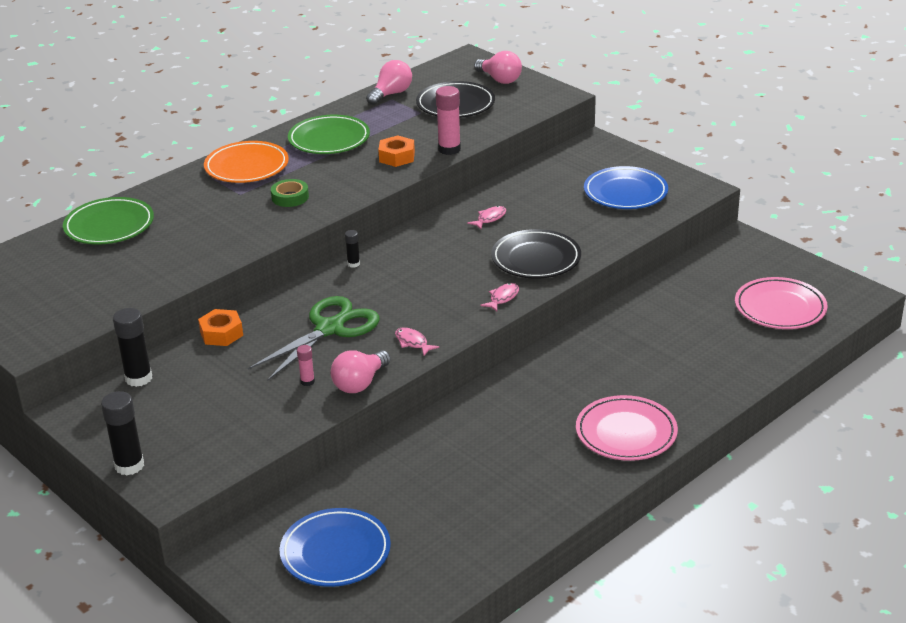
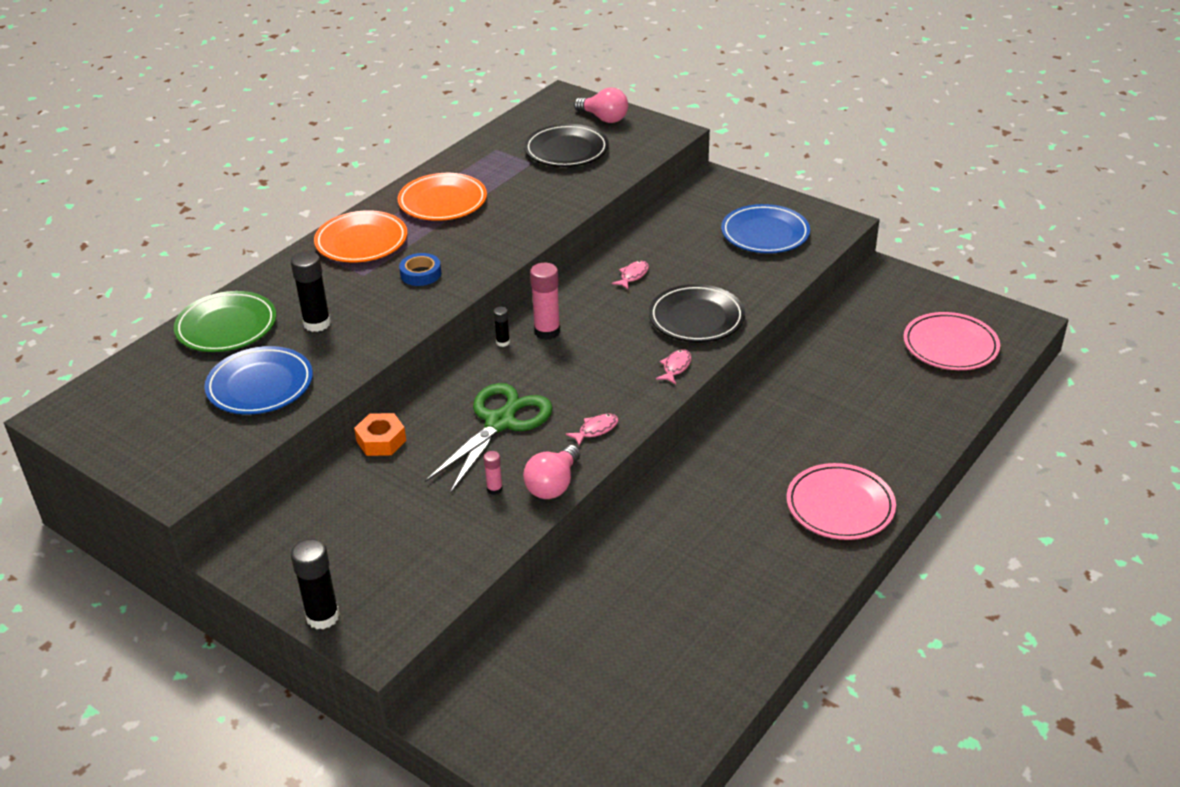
camera: 10 degrees left, 5 degrees up
black glue stick [113,308,152,387] -> black glue stick moved to [291,251,331,332]
green tape [271,179,309,207] -> blue tape [399,253,441,286]
blue plate [280,508,391,587] -> blue plate moved to [204,346,313,414]
green plate [288,115,370,154] -> orange plate [398,173,487,221]
pink light bulb [366,60,412,105] -> none
orange nut [378,135,415,167] -> none
pink fish [395,327,439,355] -> pink fish turned 105 degrees clockwise [565,414,618,446]
pink glue stick [436,86,461,155] -> pink glue stick moved to [530,263,560,340]

